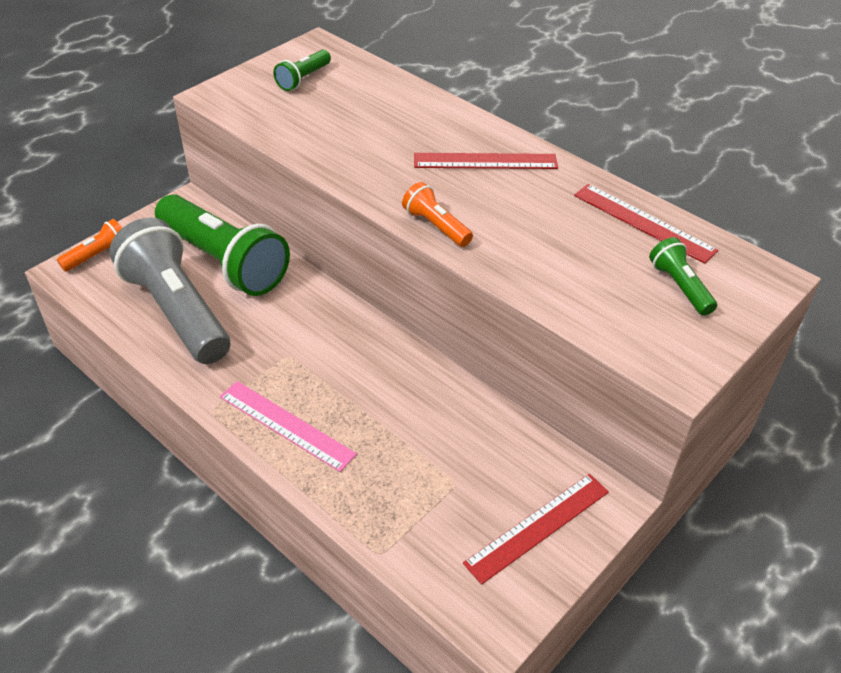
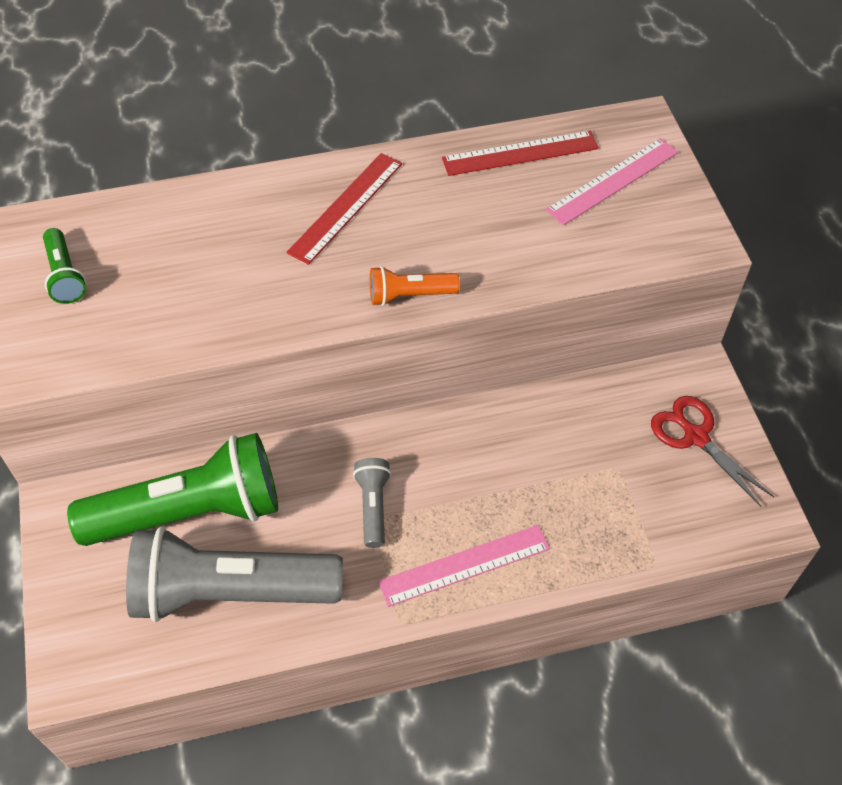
camera: 55 degrees left, 10 degrees up
orange flashlight [57,219,122,272] -> none
red ruler [463,474,609,585] -> red scissors [651,396,774,507]
green flashlight [649,237,717,316] -> pink ruler [546,138,678,225]
none -> grey flashlight [353,458,391,548]

